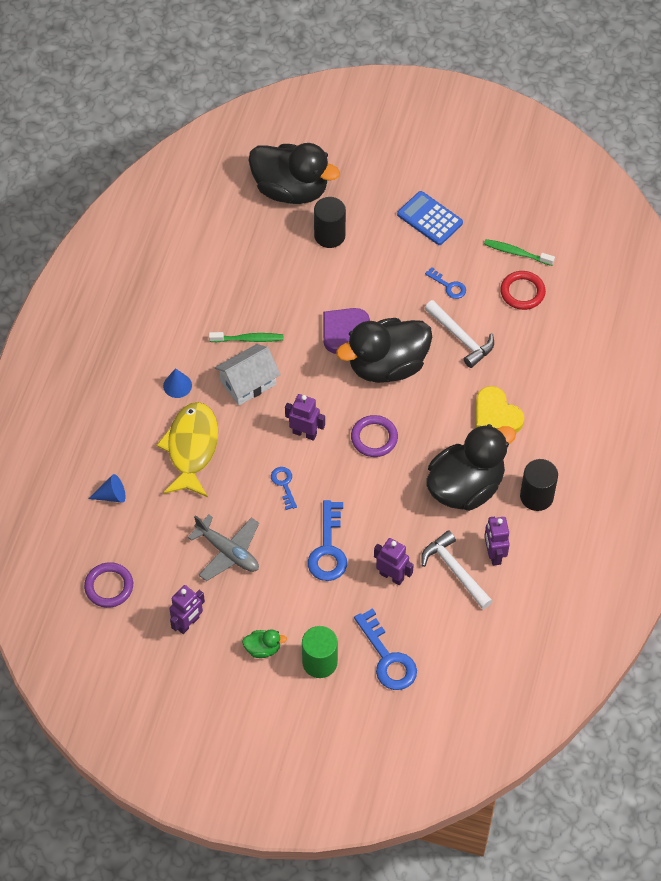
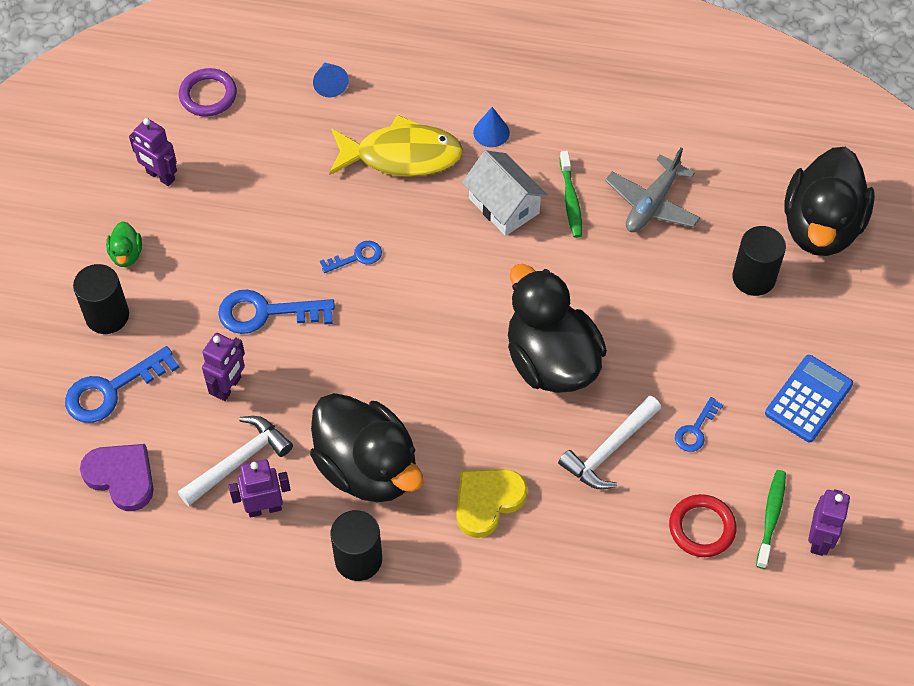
camera: 85 degrees right, 0 degrees up
grey plane [188,515,259,581] -> grey plane moved to [605,148,700,232]
purple robot [285,394,325,441] -> purple robot moved to [808,489,850,556]
green cylinder [302,626,338,678] -> black cylinder [73,264,129,334]
purple heart [323,308,370,354] -> purple heart moved to [80,444,154,511]
purple ring [351,415,398,457] -> none

